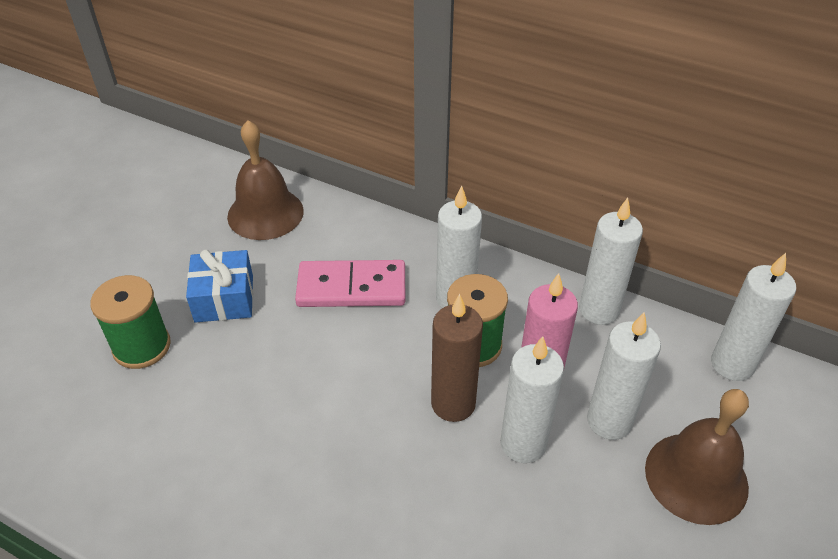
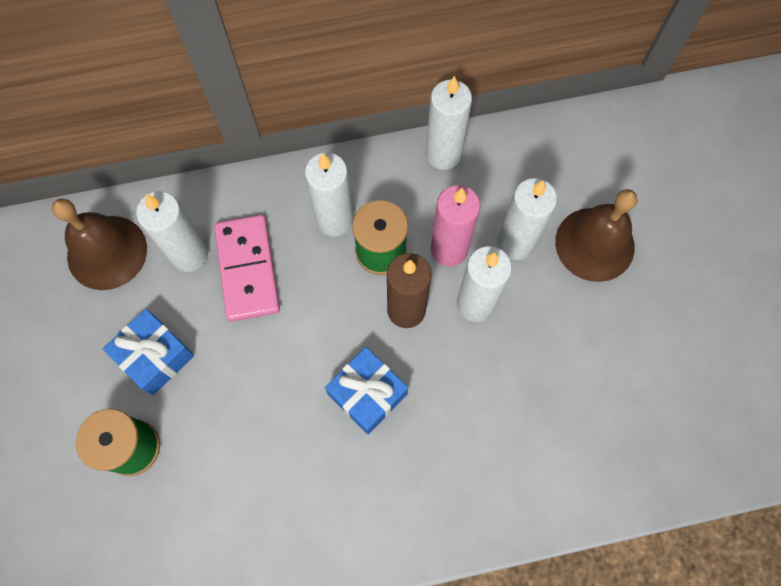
camera: 40 degrees left, 25 degrees up
pink domino [295,260,405,307] -> pink domino turned 60 degrees counterclockwise [214,215,280,322]
white candle [711,253,796,381] -> white candle moved to [136,191,208,272]
none -> blue gift [325,347,408,434]

